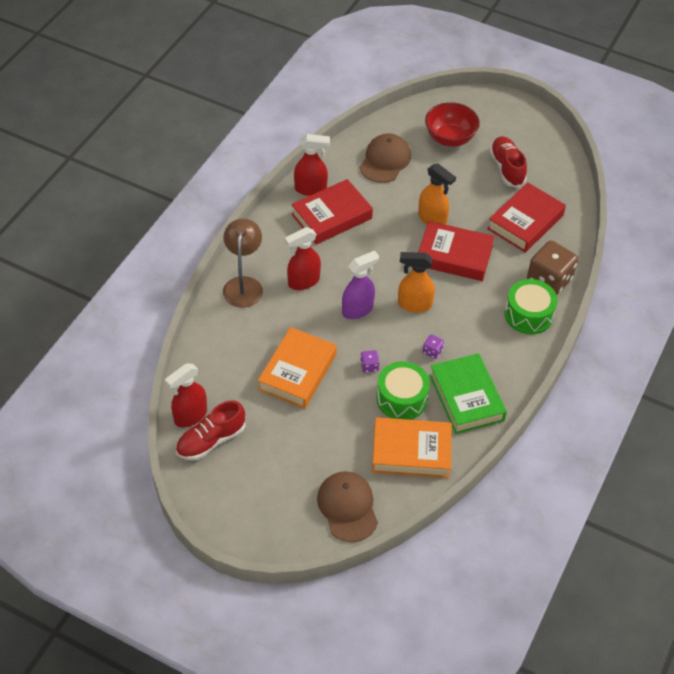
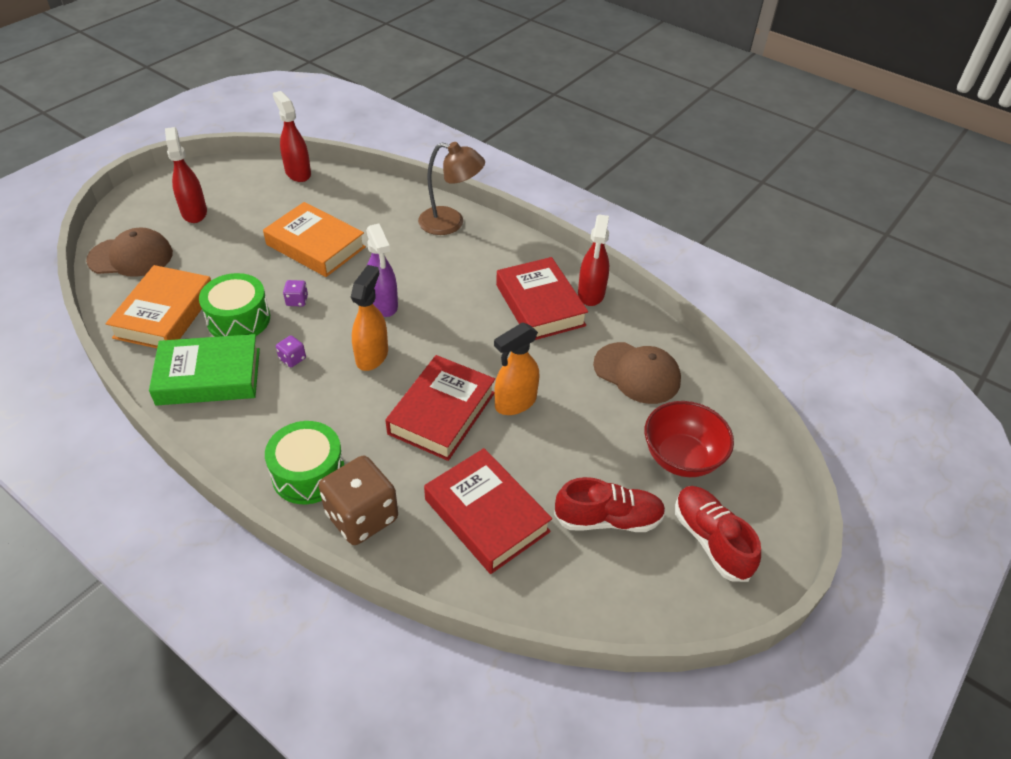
camera: 100 degrees right, 5 degrees down
red shoe [176,400,245,460] -> red shoe moved to [675,486,761,582]
red spray bottle [285,227,321,290] -> red spray bottle moved to [165,127,207,223]

